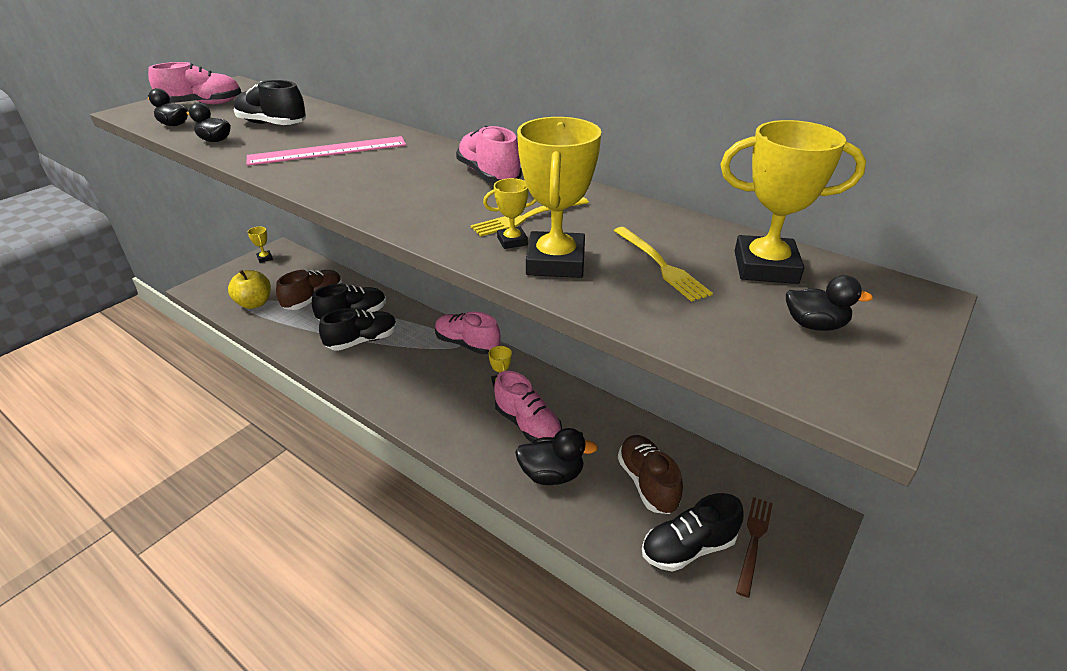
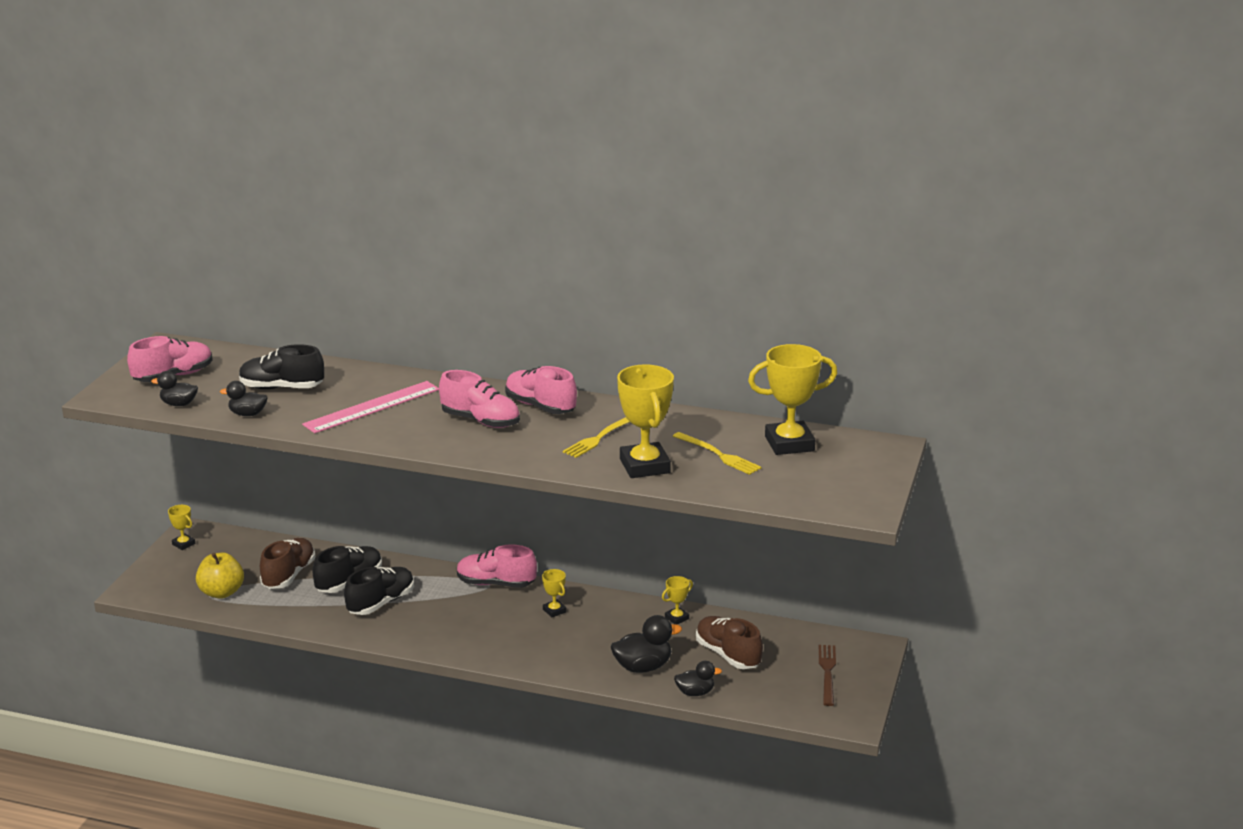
camera: 20 degrees left, 10 degrees down
yellow trophy [483,178,536,249] -> yellow trophy moved to [662,576,693,624]
pink shoe [494,371,562,443] -> pink shoe moved to [439,370,520,428]
black shoe [642,493,743,572] -> none
black duck [786,275,873,331] -> black duck moved to [674,661,722,696]

